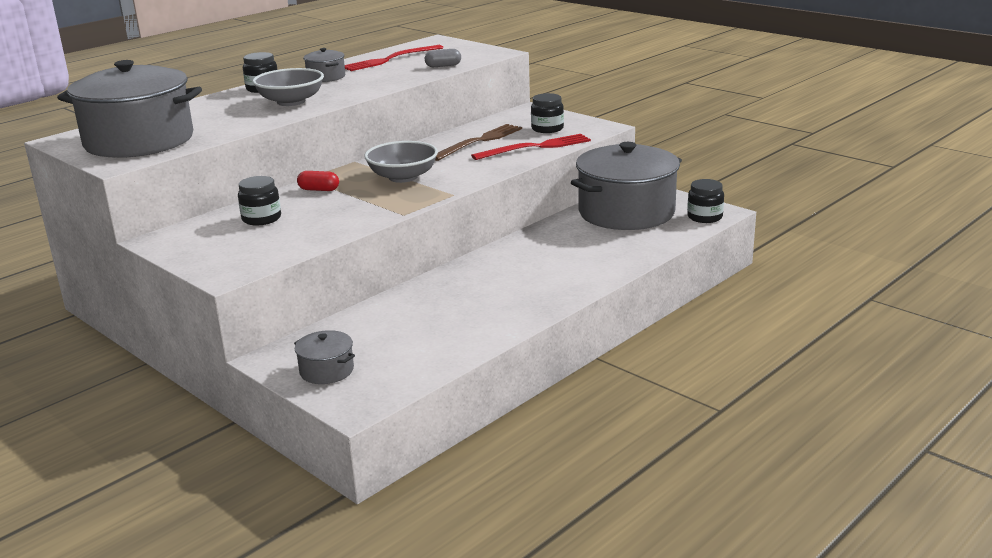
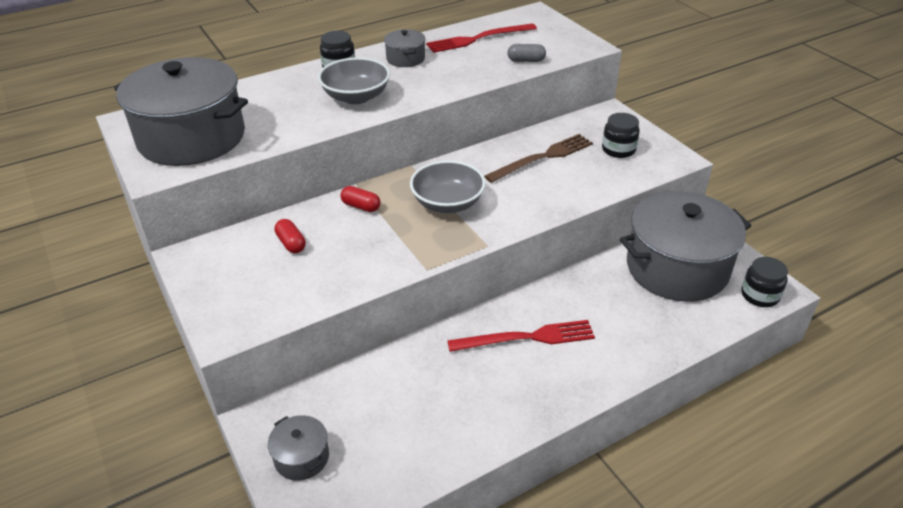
camera: 15 degrees right, 15 degrees up
black jar [238,176,281,226] -> red capsule [274,219,306,253]
red fork [471,134,591,160] -> red fork moved to [447,320,595,352]

